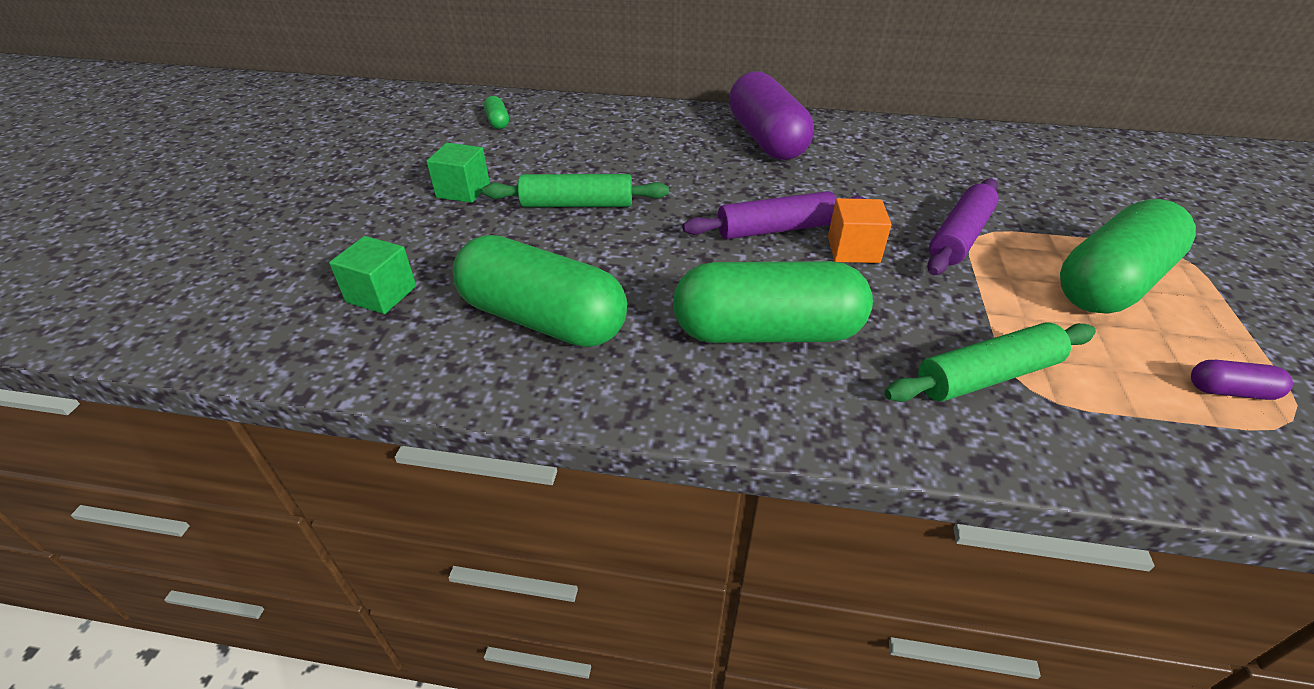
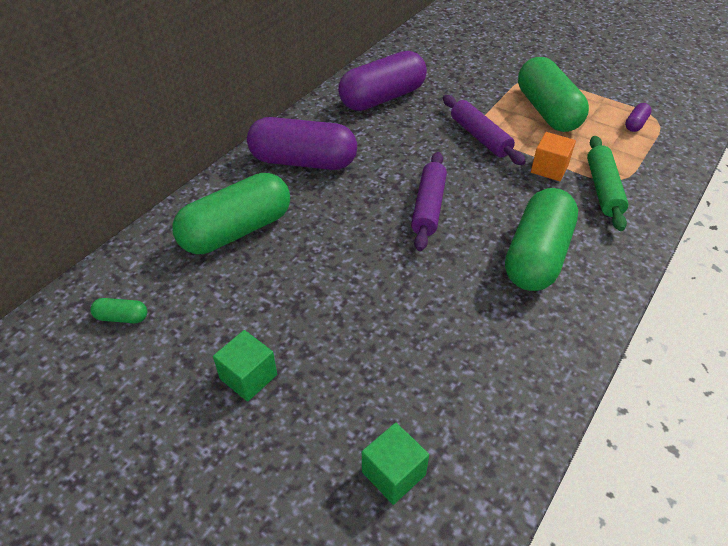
camera: 65 degrees left, 5 degrees up
green capsule [452,235,627,347] -> green capsule moved to [172,173,290,254]
green rolling pin [482,174,669,207] -> none
orange cube [828,198,892,263] -> orange cube moved to [531,132,576,181]
none -> purple capsule [338,51,427,111]

